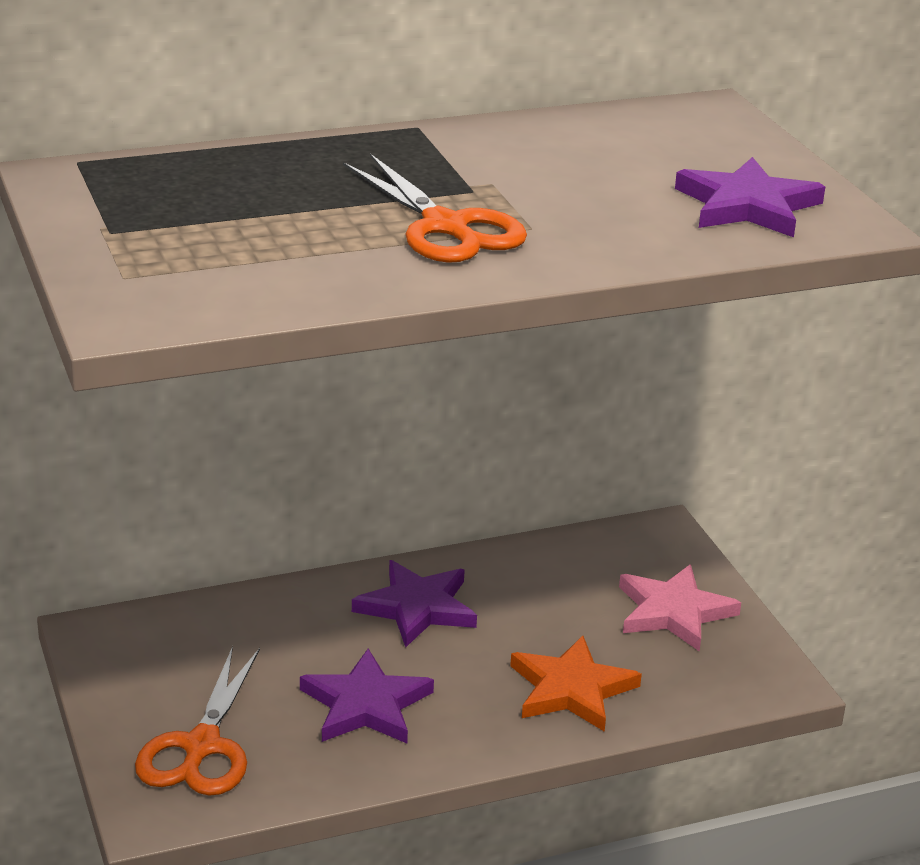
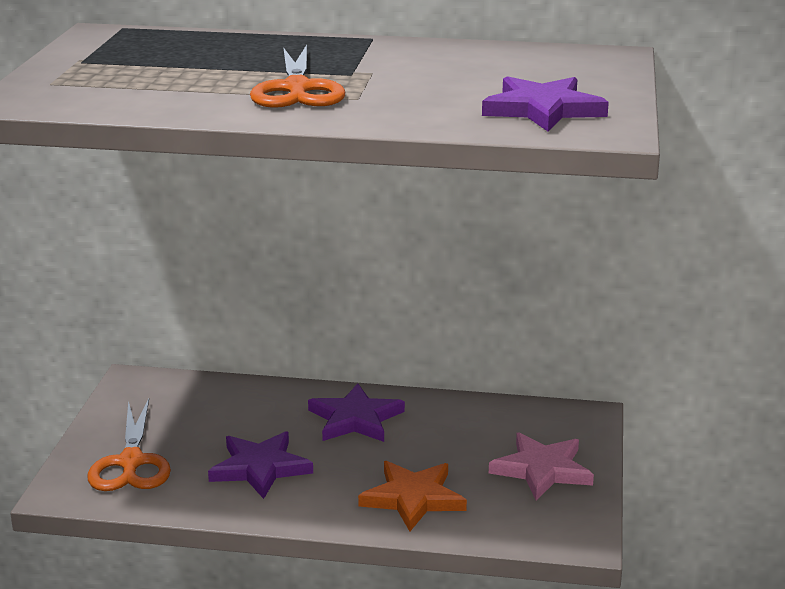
camera: 30 degrees right, 5 degrees down
orange scissors [135,646,260,796] -> orange scissors turned 45 degrees counterclockwise [88,399,171,491]

